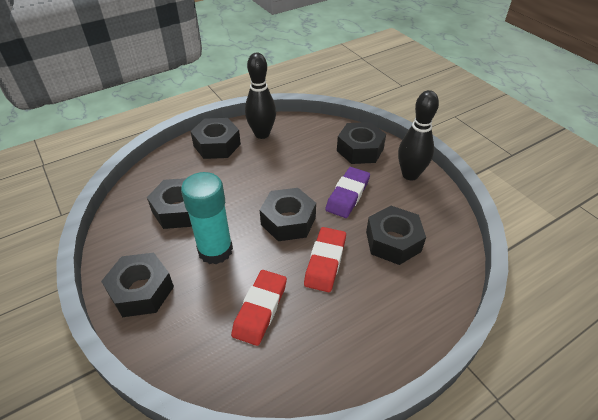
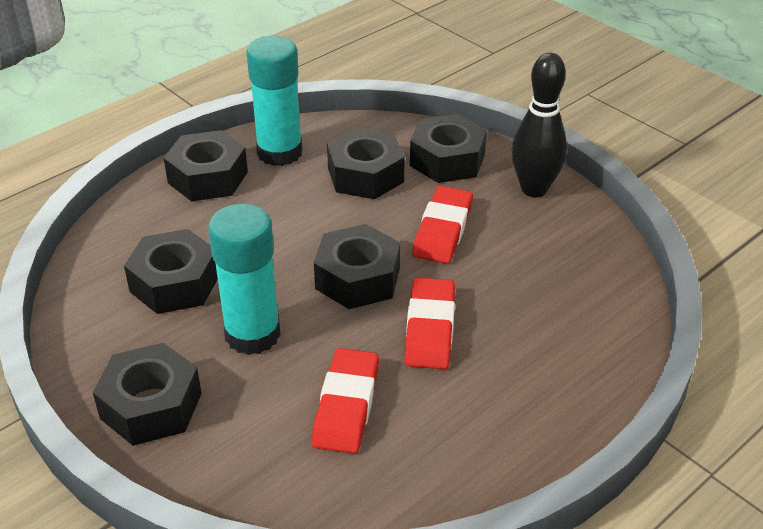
camera: 10 degrees left, 5 degrees down
black bowling pin [245,53,276,139] -> turquoise glue stick [246,36,303,166]
purple eraser [325,167,370,218] -> red eraser [412,186,473,264]
black nut [366,206,426,265] -> black nut moved to [327,128,405,199]

